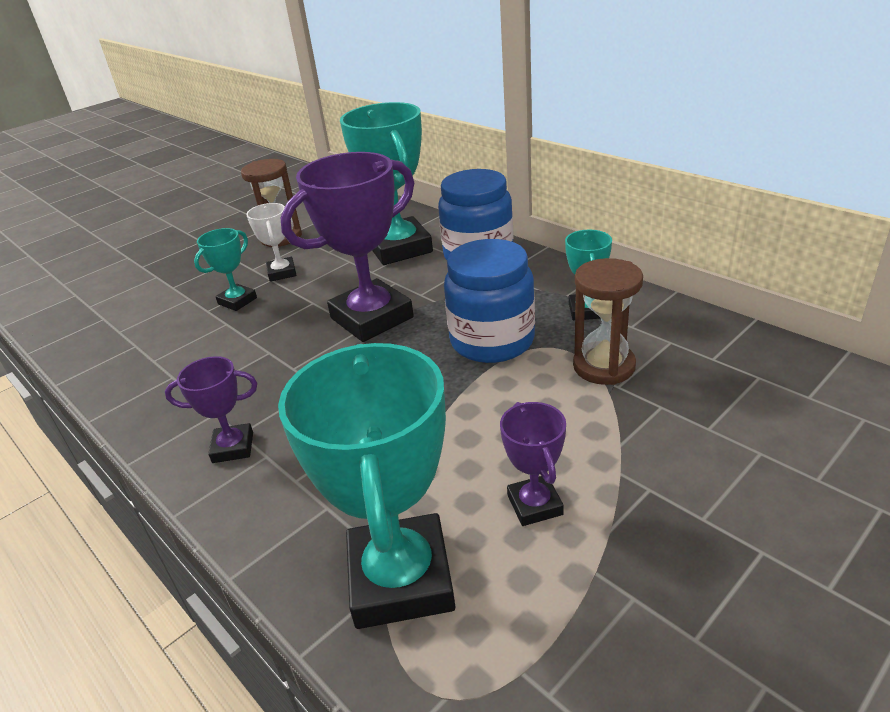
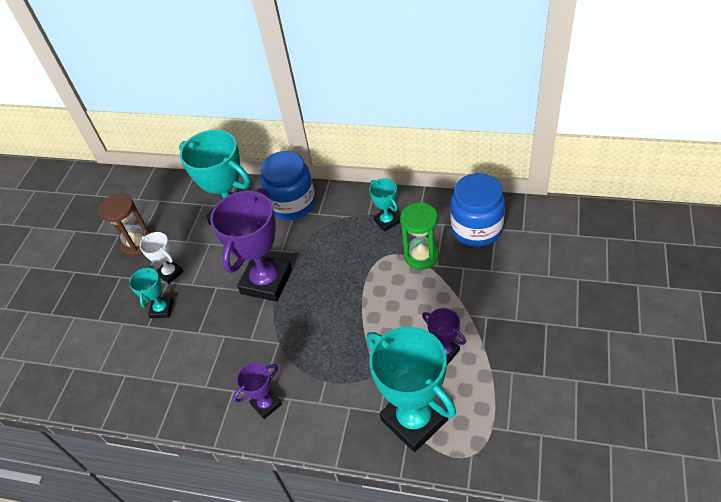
camera: 30 degrees left, 15 degrees up
blue jar [444,239,535,363] -> blue jar moved to [450,173,505,247]
brown hourglass [573,258,643,385] -> green hourglass [400,202,439,270]

